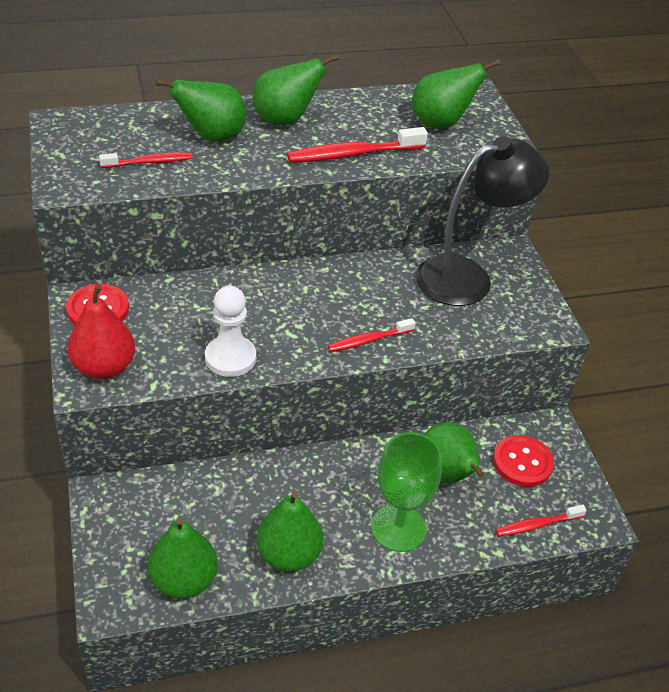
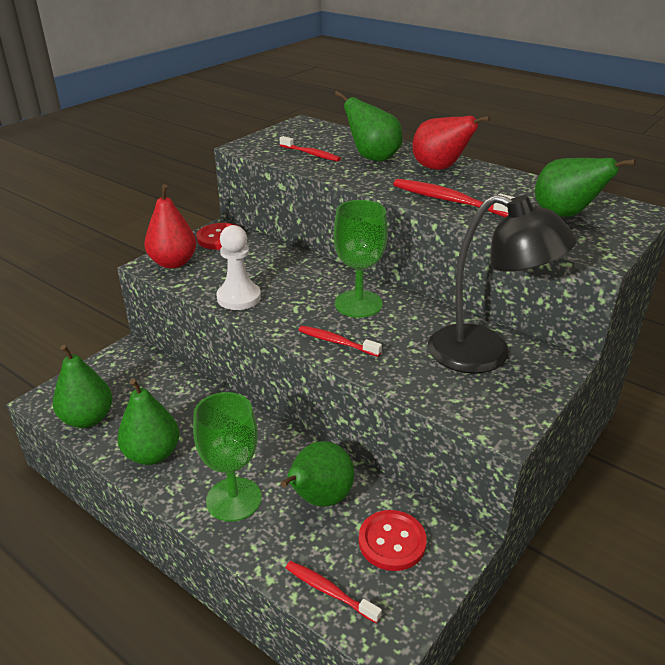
camera: 55 degrees right, 10 degrees down
green pear [252,54,339,125] -> red pear [412,116,490,170]
none -> green goblet [334,200,388,318]

